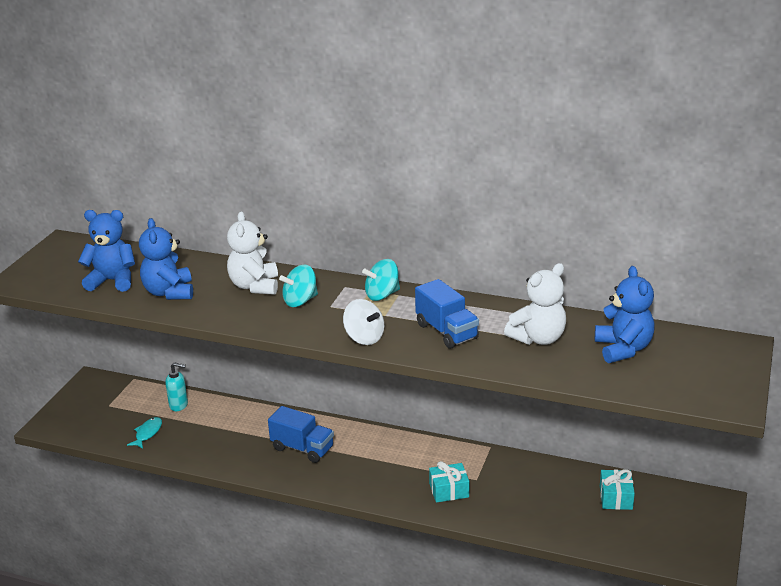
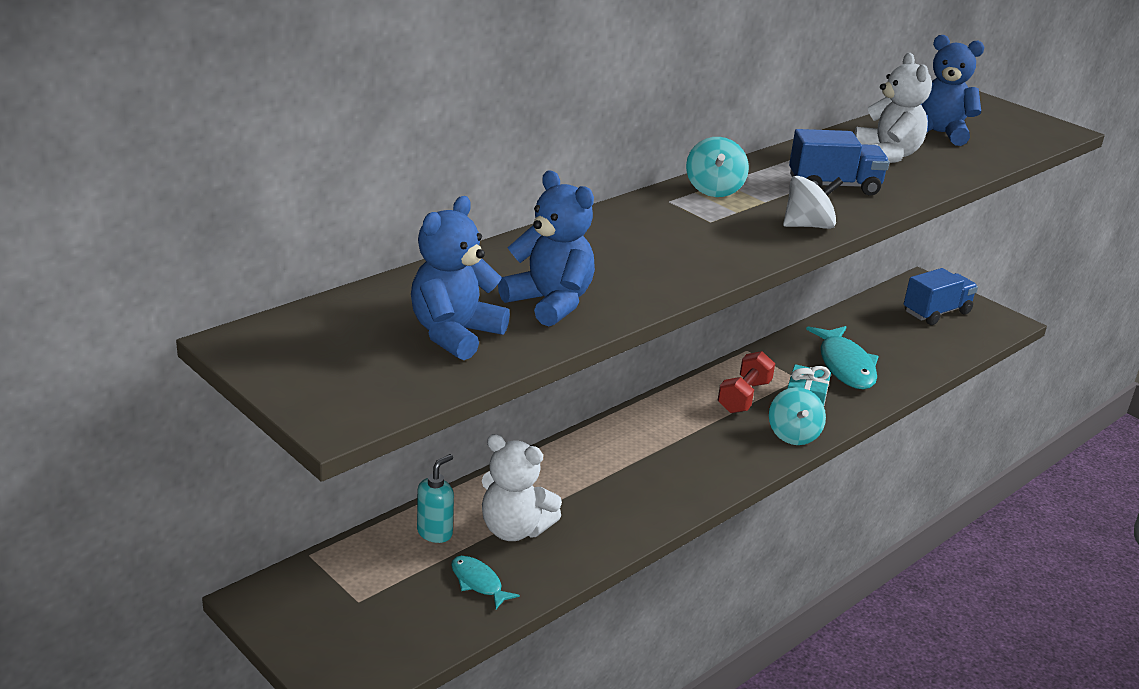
camera: 65 degrees left, 0 degrees up
blue teddy bear [139,218,193,300] -> blue teddy bear turned 150 degrees counterclockwise [498,170,595,326]
white teddy bear [227,211,278,295] -> white teddy bear moved to [482,434,562,541]
blue truck [268,406,334,463] -> blue truck moved to [904,268,978,325]
turquoise spinning top [279,264,318,307] -> turquoise spinning top moved to [769,387,826,445]
turquoise gift [600,469,635,510] -> none
none -> red dumbbell [718,351,775,413]
none -> turquoise fish [806,326,879,389]

